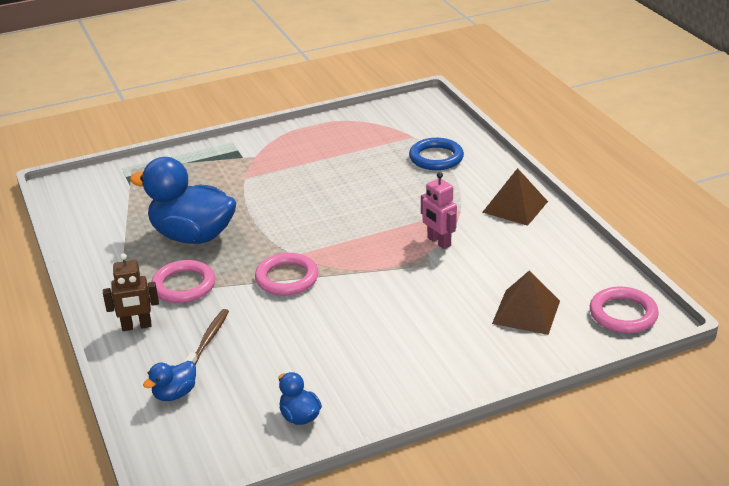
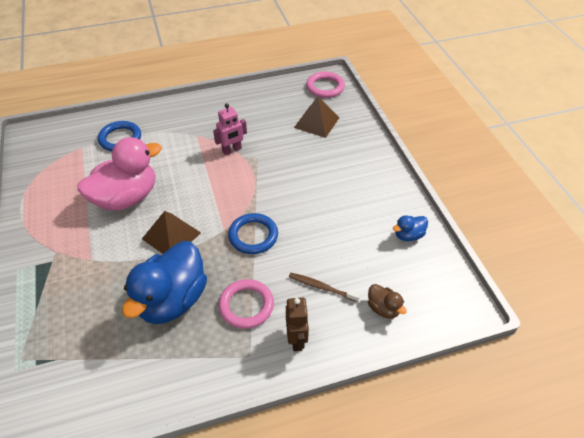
camera: 85 degrees left, 15 degrees up
blue duck [143,361,196,401] -> brown duck [368,284,407,319]
pink ring [255,253,318,295] -> blue ring [228,213,278,254]
brown pyramid [482,168,548,226] -> brown pyramid moved to [142,211,201,254]
none -> pink duck [77,137,162,211]

